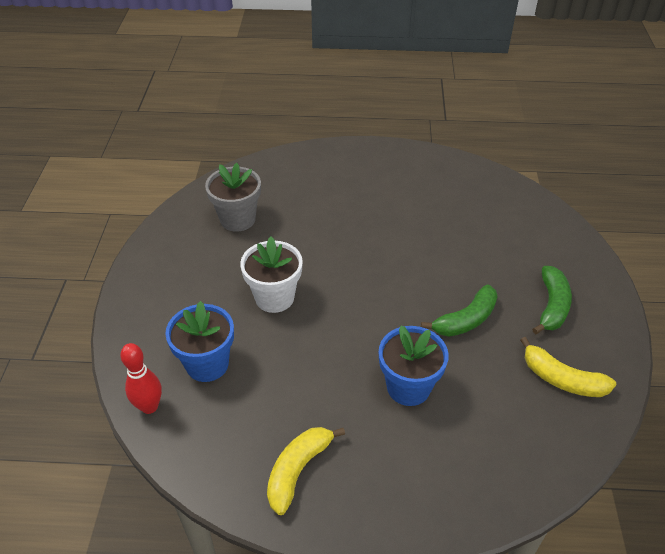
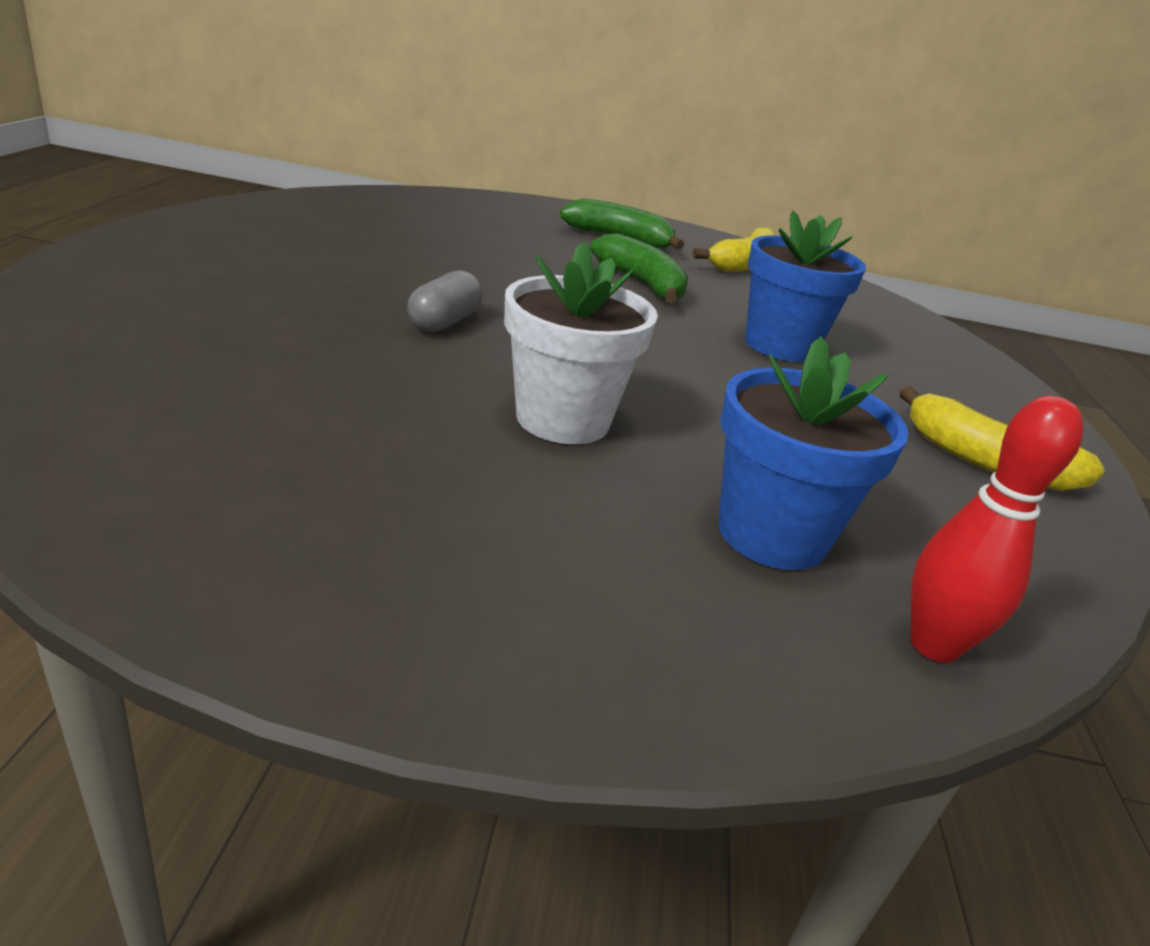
camera: 90 degrees left, 15 degrees down
grey flower pot [205,163,261,232] -> none
none -> grey capsule [407,270,483,333]

